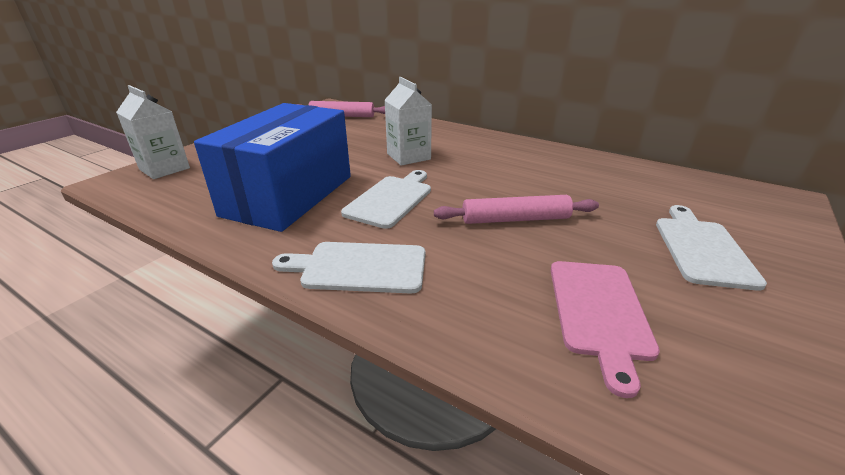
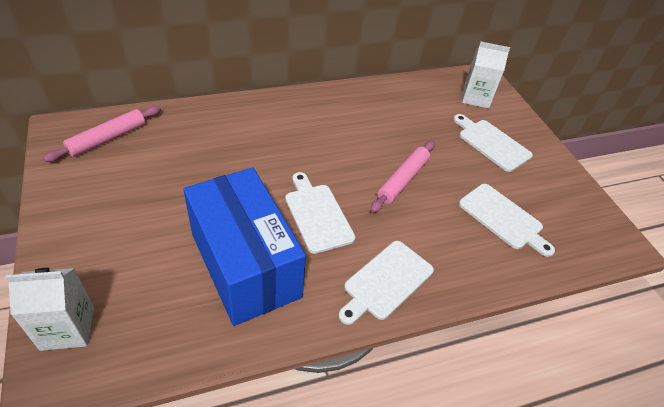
camera: 55 degrees left, 15 degrees up
white carton [385,77,432,166] -> white carton moved to [462,42,510,109]
pink cutting board [551,261,660,398] -> white cutting board [459,184,555,257]

